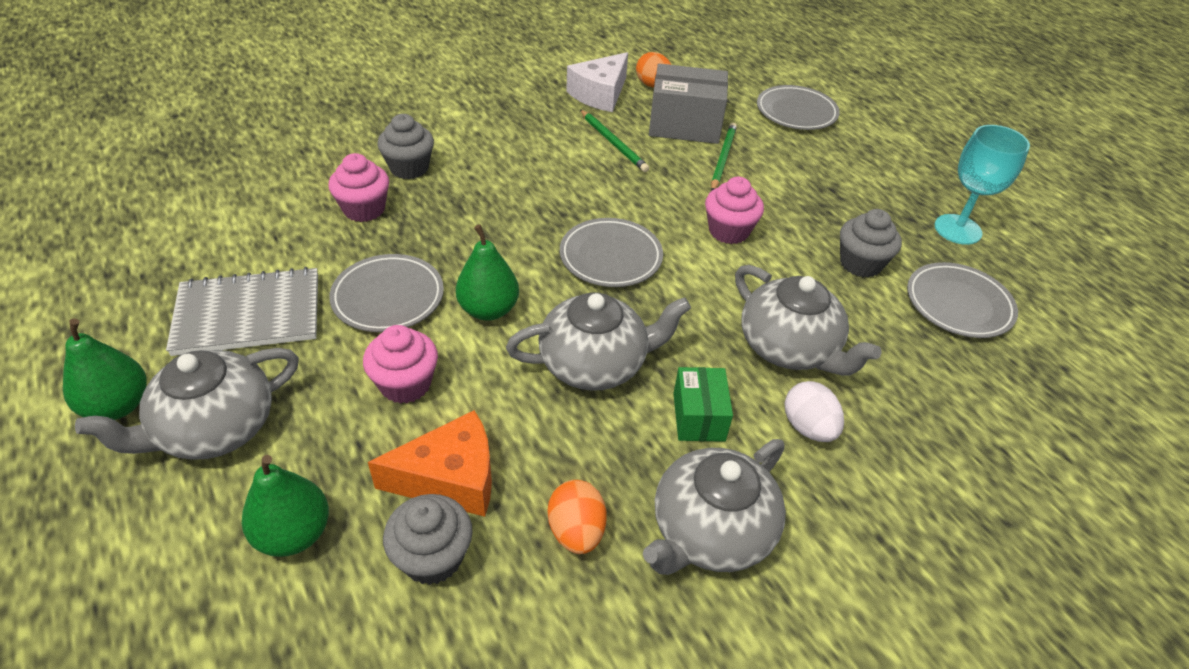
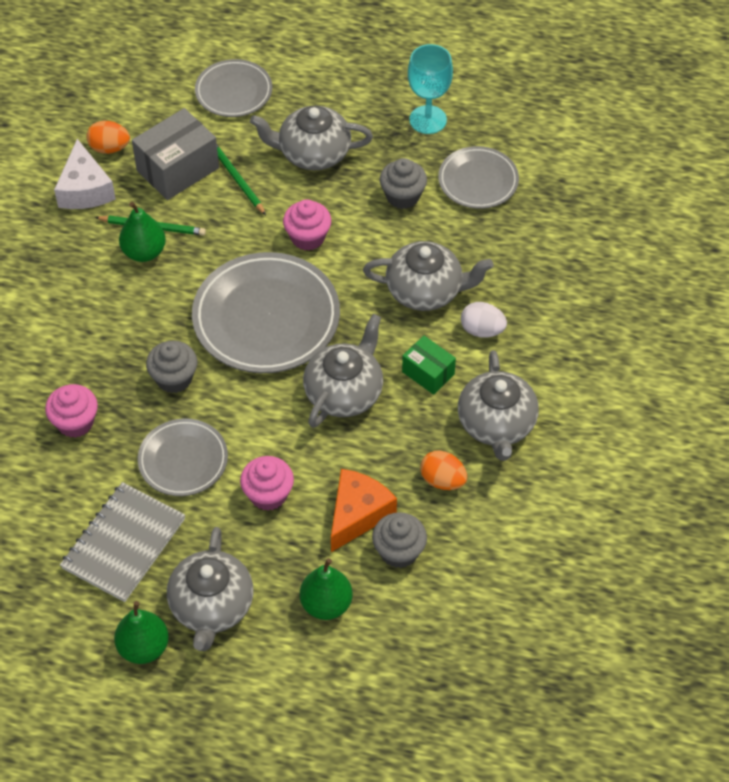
camera: 45 degrees left, 10 degrees up
grey cupcake [377,114,434,179] -> grey cupcake moved to [146,341,197,393]
green pear [456,224,519,321] -> green pear moved to [119,202,166,262]
grey plate [560,218,663,287] -> grey plate [192,252,340,373], size x1.73
none -> grey teapot [250,106,373,170]

